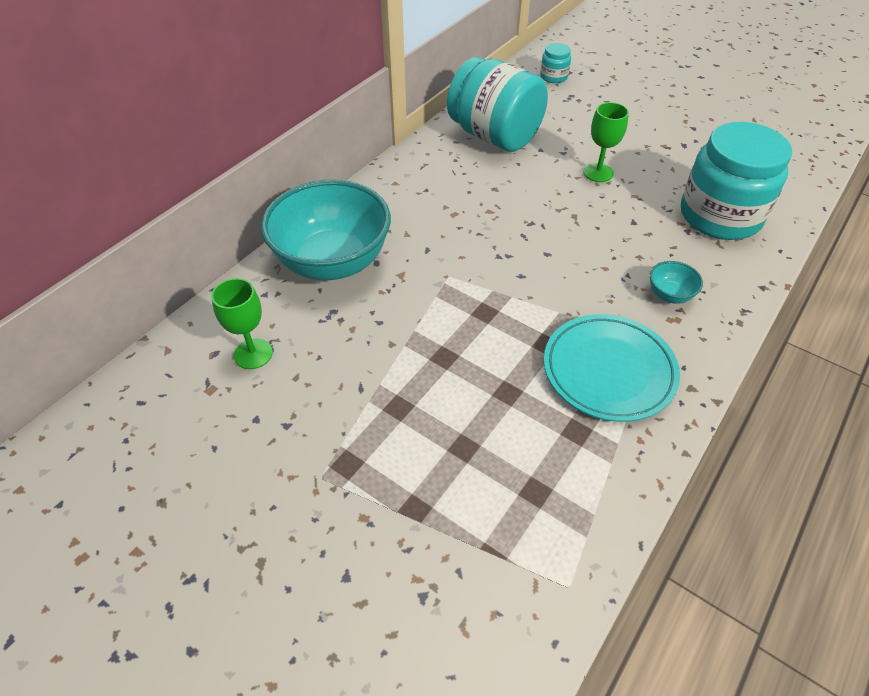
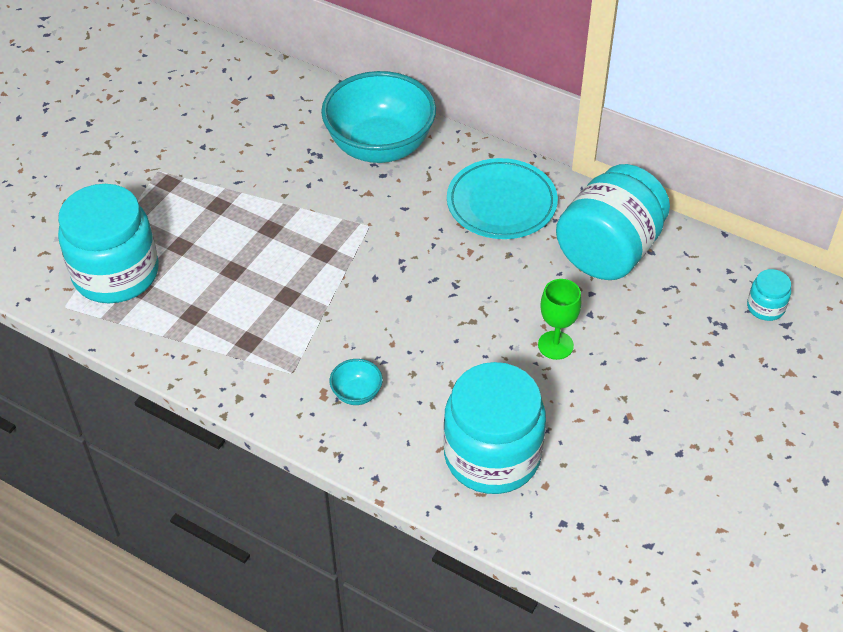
camera: 85 degrees right, 0 degrees up
green goblet [211,278,273,369] -> none
turquoise plate [544,314,680,422] -> turquoise plate moved to [447,158,558,239]
none -> turquoise jar [58,184,159,303]

